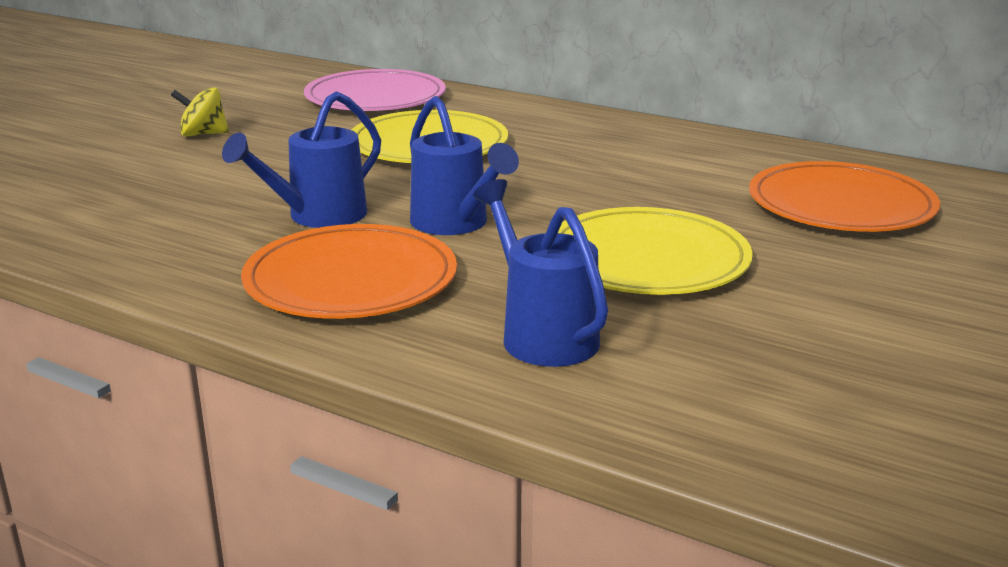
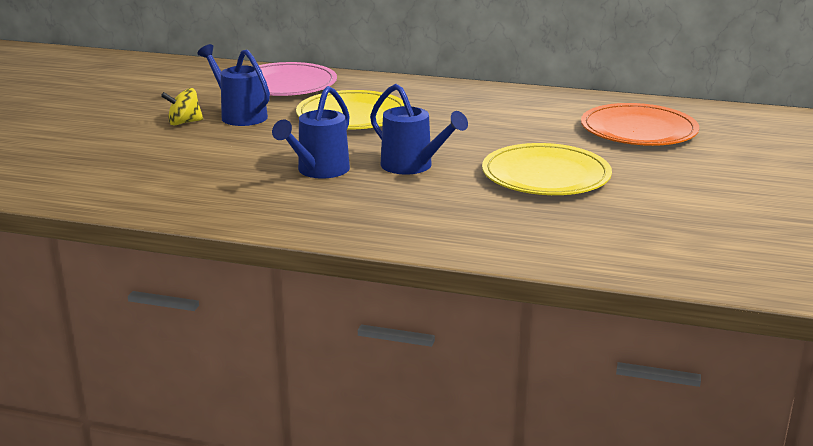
camera: 15 degrees left, 0 degrees up
orange plate [241,224,457,319] -> none
blue watering can [473,179,608,367] -> blue watering can moved to [197,44,270,126]

